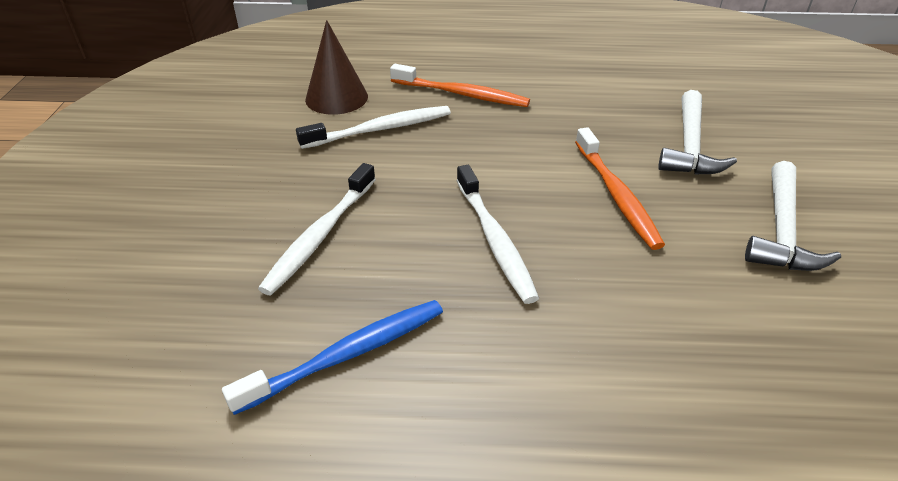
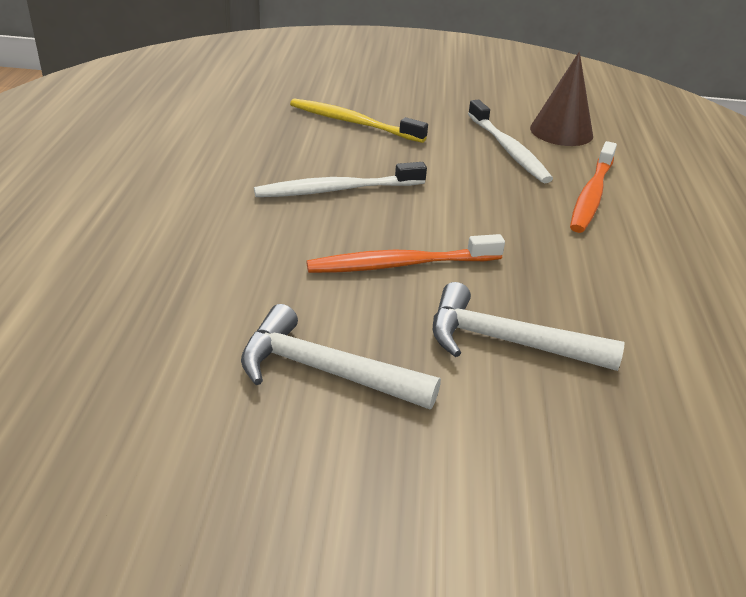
camera: 90 degrees right, 5 degrees down
blue toothbrush [222,300,443,415] -> none
white toothbrush [258,163,376,295] -> yellow toothbrush [290,98,428,143]

